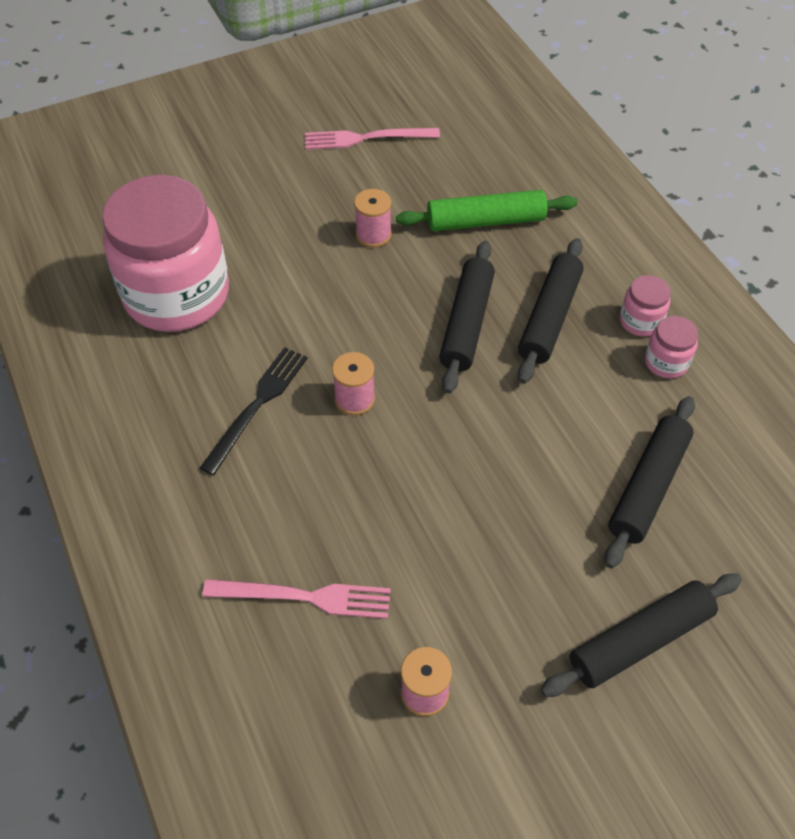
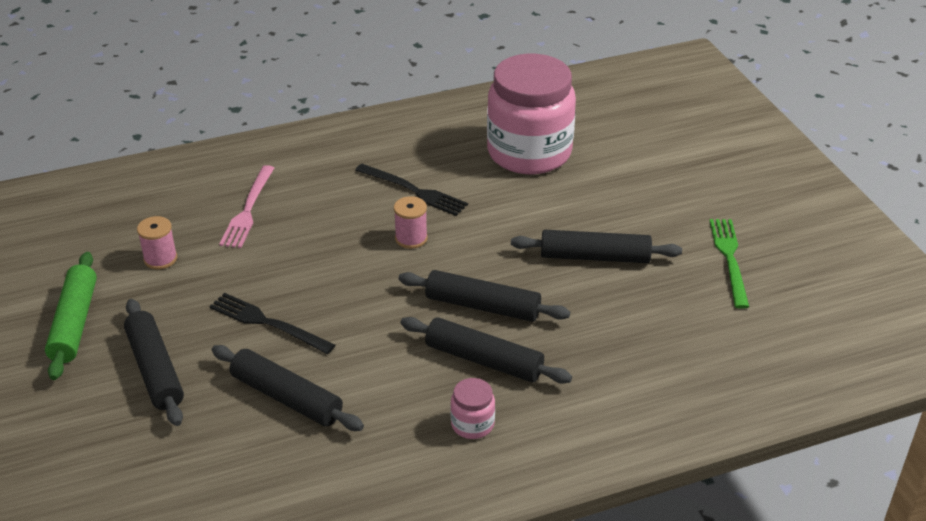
camera: 95 degrees right, 15 degrees down
pink fork [305,128,440,150] -> green fork [710,219,749,309]
pink spool [354,189,391,248] -> black rolling pin [511,230,682,263]
green rolling pin [396,190,577,231] -> green rolling pin moved to [45,252,97,380]
pink jar [645,316,698,378] -> none
none -> black fork [209,293,335,354]

